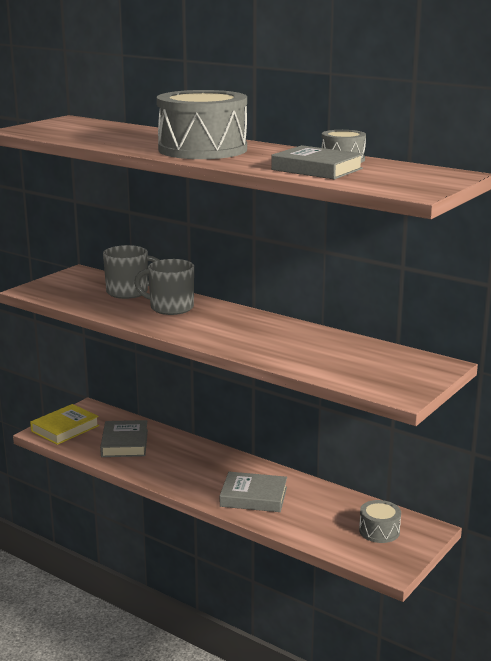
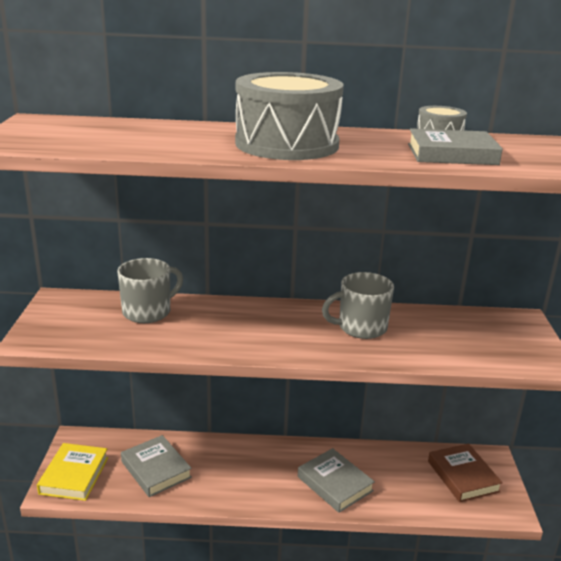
camera: 35 degrees left, 5 degrees up
grey mug [134,259,194,315] -> grey mug moved to [322,272,394,339]
grey book [220,472,287,512] -> grey book turned 75 degrees clockwise [298,448,375,513]
grey drum [359,500,401,543] -> brown book [428,444,503,502]

